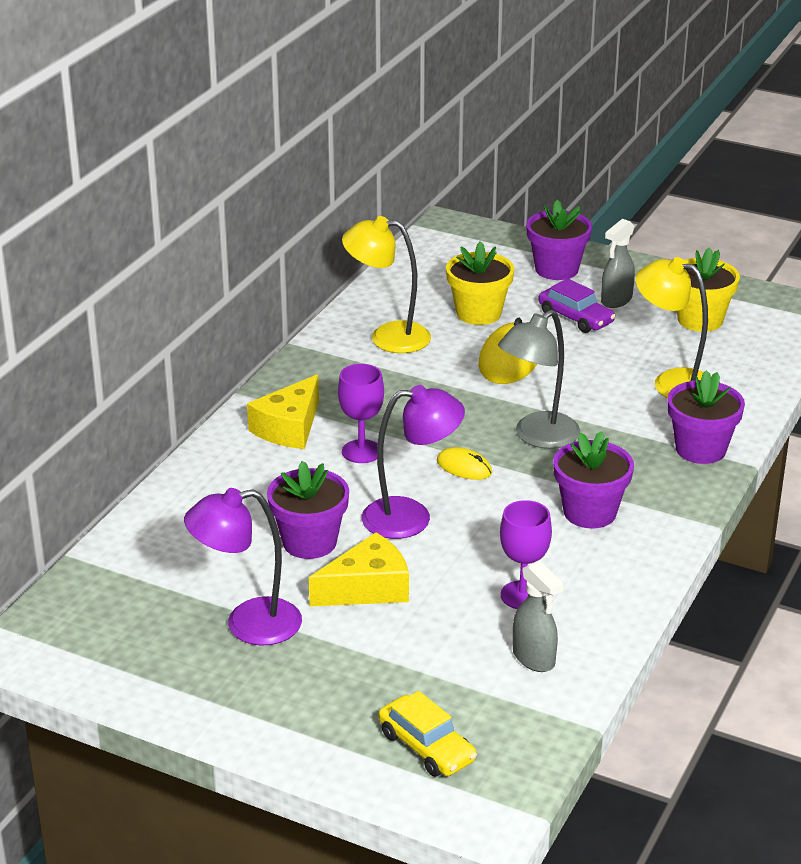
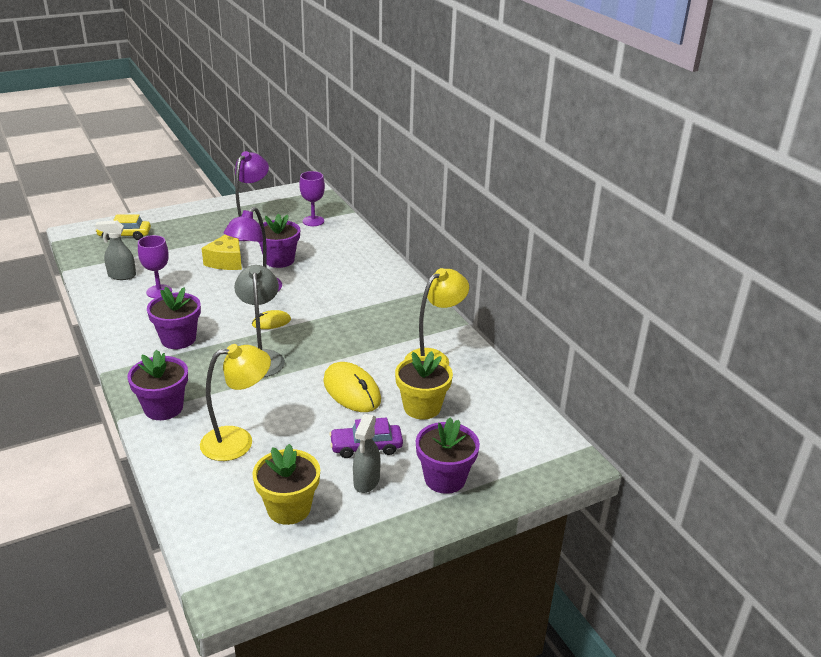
camera: 125 degrees right, 0 degrees up
yellow cheese [247,374,319,449] -> none
purple goblet [338,364,384,463] -> purple goblet moved to [299,171,325,226]
grey spray bottle [601,219,635,308] -> grey spray bottle turned 150 degrees counterclockwise [353,414,381,493]

